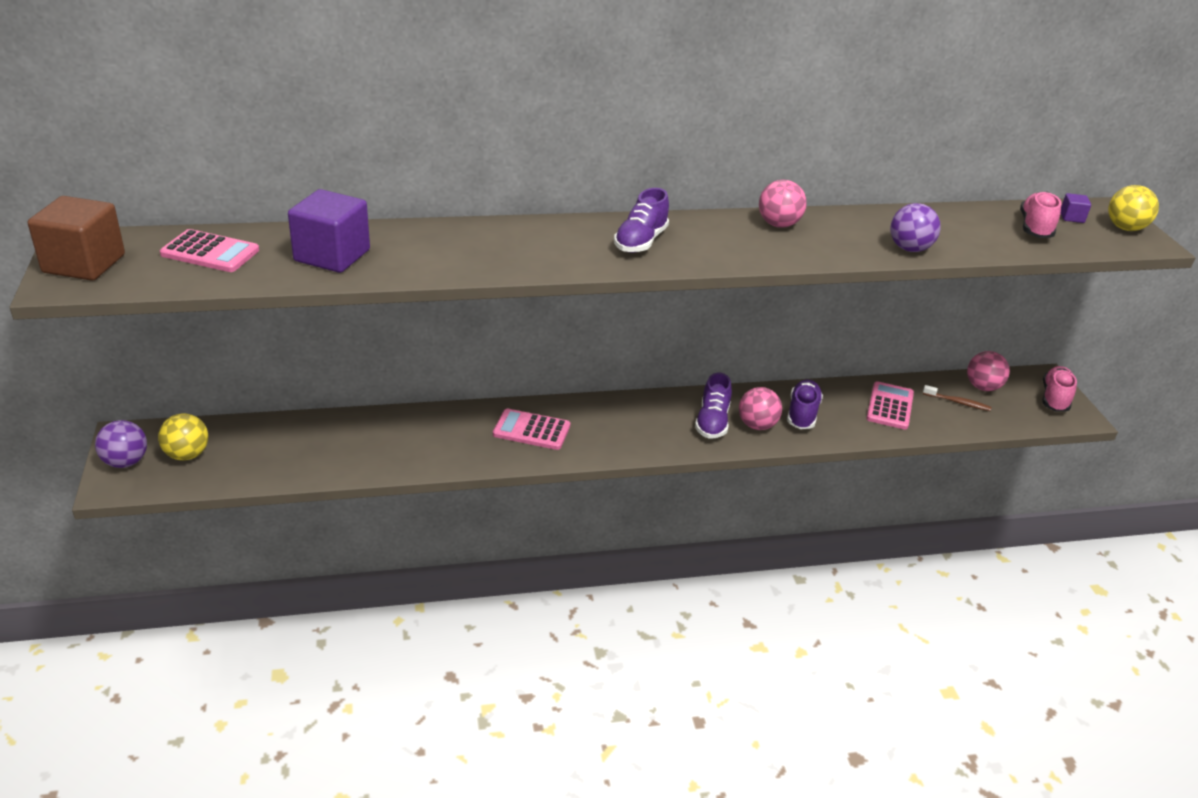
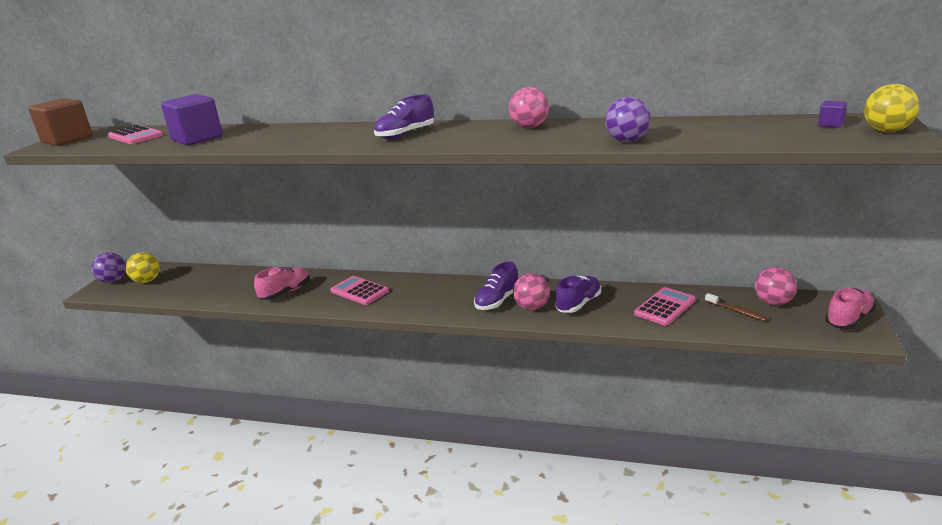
camera: 30 degrees right, 10 degrees down
pink shoe [1020,192,1062,238] -> pink shoe moved to [254,267,310,300]

